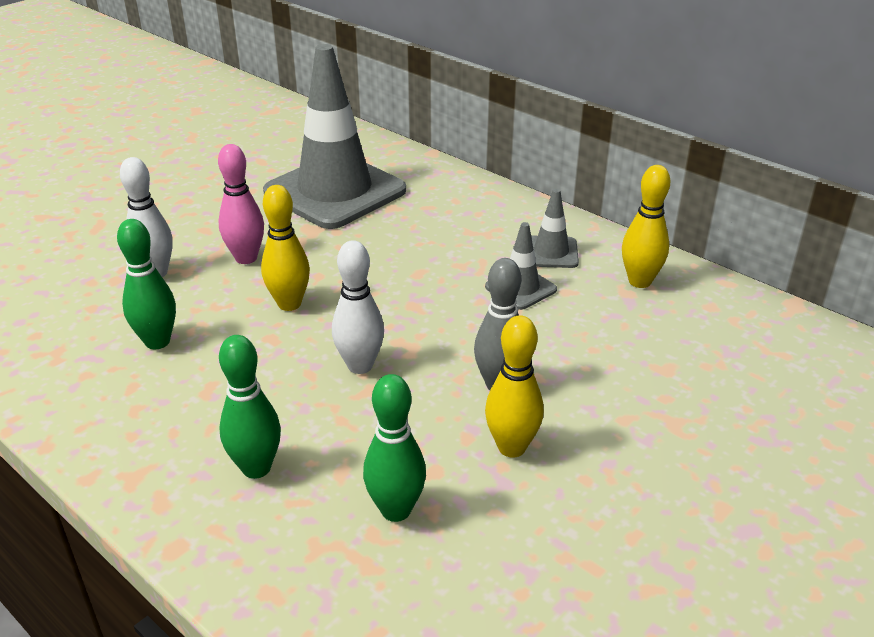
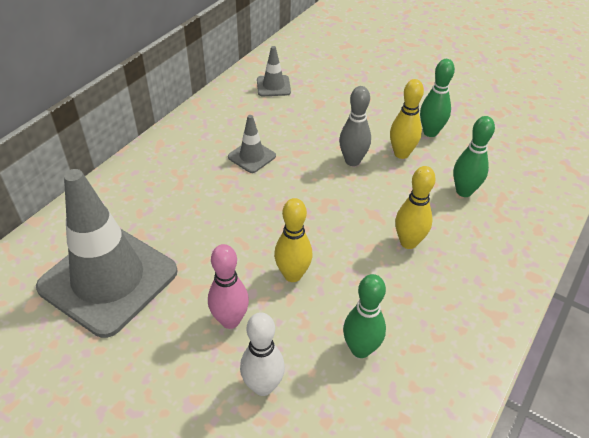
camera: 100 degrees left, 10 degrees up
green bowling pin [219,335,281,479] -> green bowling pin moved to [420,59,455,137]
white bowling pin [332,240,384,374] -> none
grey traffic cone [531,189,579,268] -> grey traffic cone moved to [257,46,291,96]
yellow bowling pin [622,165,670,288] -> yellow bowling pin moved to [395,166,436,249]

